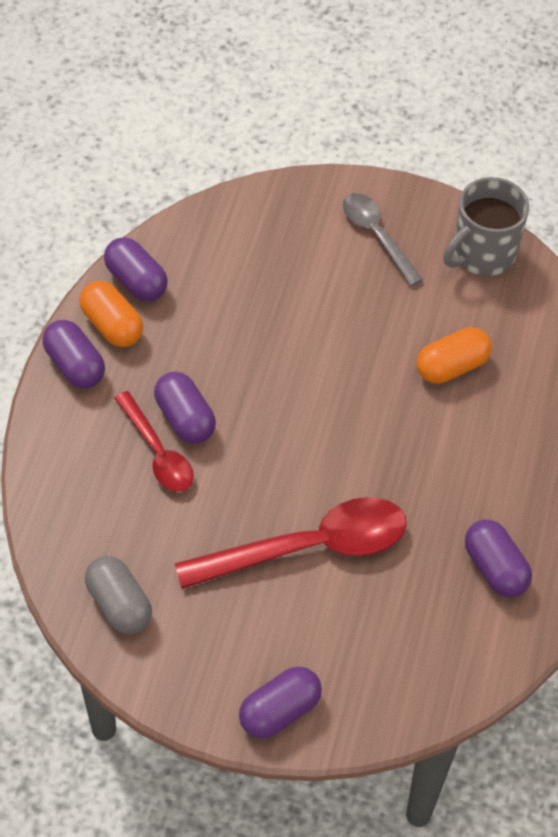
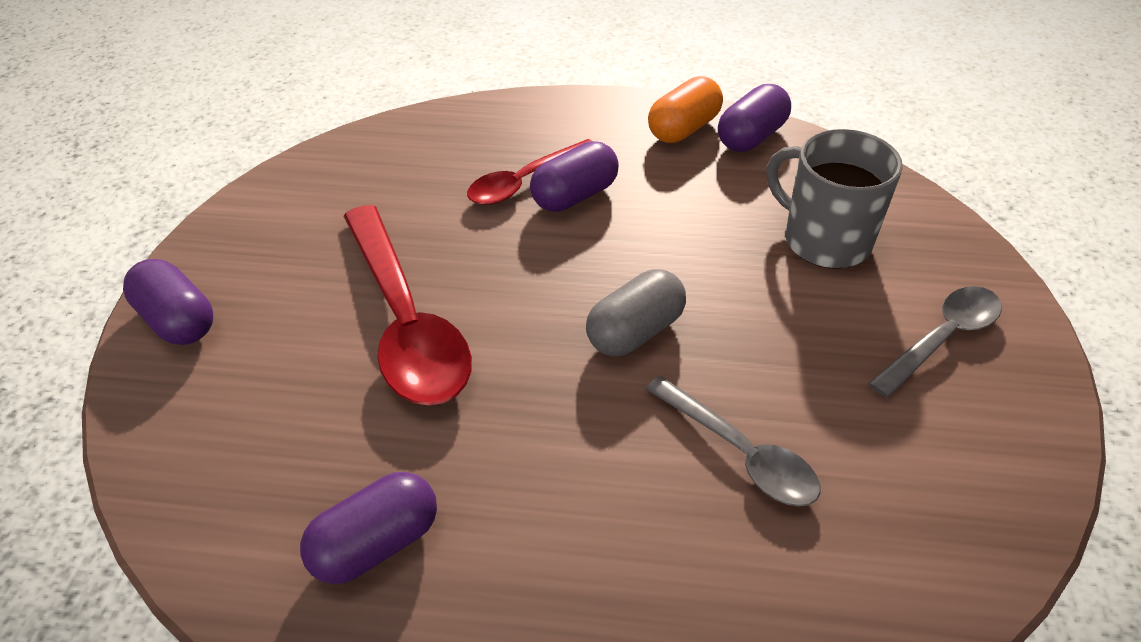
camera: 85 degrees right, 10 degrees down
purple capsule [42,320,105,389] -> none
grey capsule [85,556,152,634] -> grey capsule moved to [586,269,686,356]
orange capsule [417,327,492,384] -> grey spoon [646,376,820,507]
grey mug [443,177,529,276] -> grey mug moved to [766,129,903,269]

